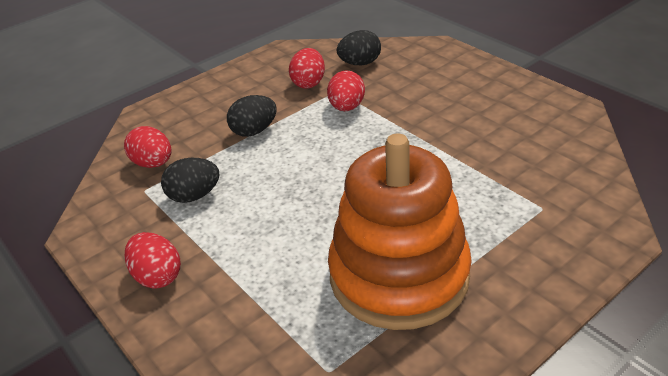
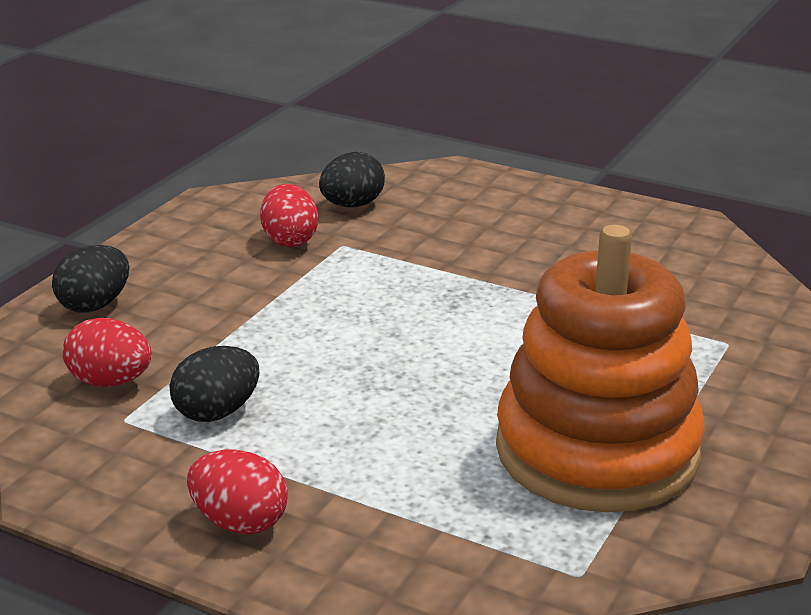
camera: 25 degrees left, 10 degrees down
black egg [227,95,277,137] -> black egg moved to [52,245,129,312]
red egg [327,70,365,111] -> none

